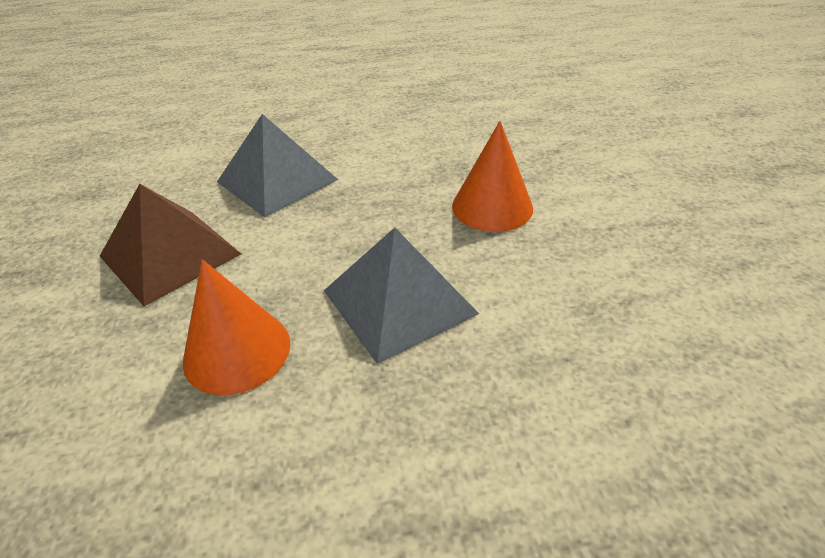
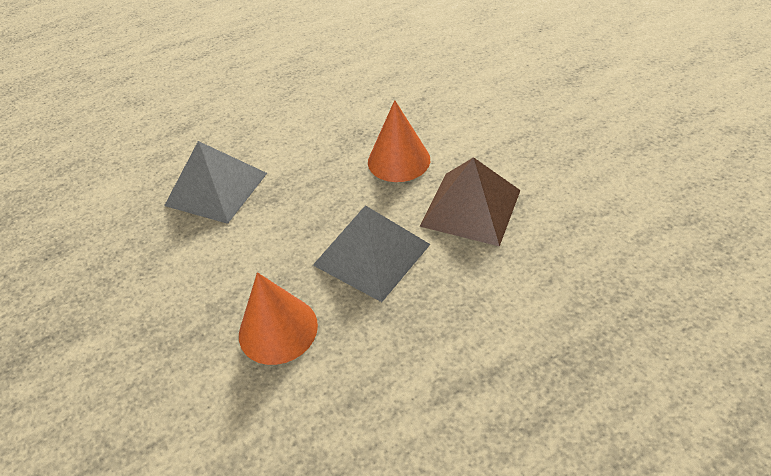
camera: 20 degrees left, 5 degrees up
brown pyramid [100,184,241,306] -> brown pyramid moved to [419,157,521,246]

